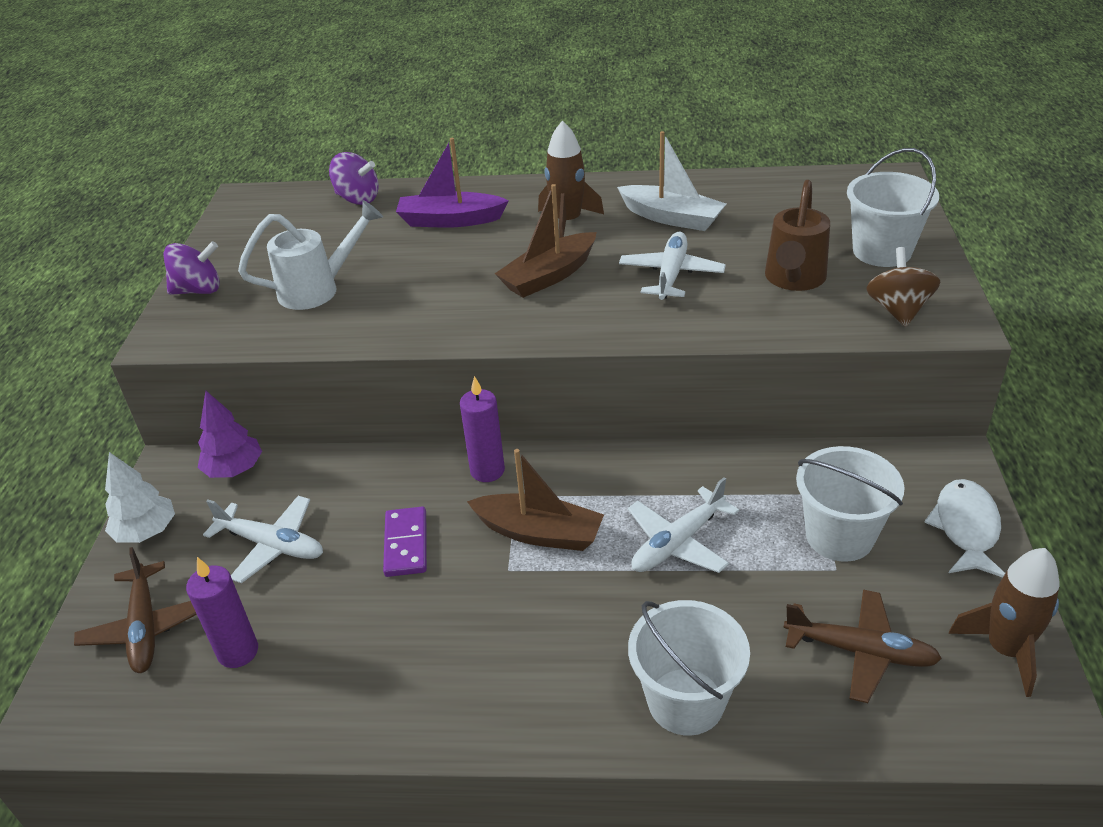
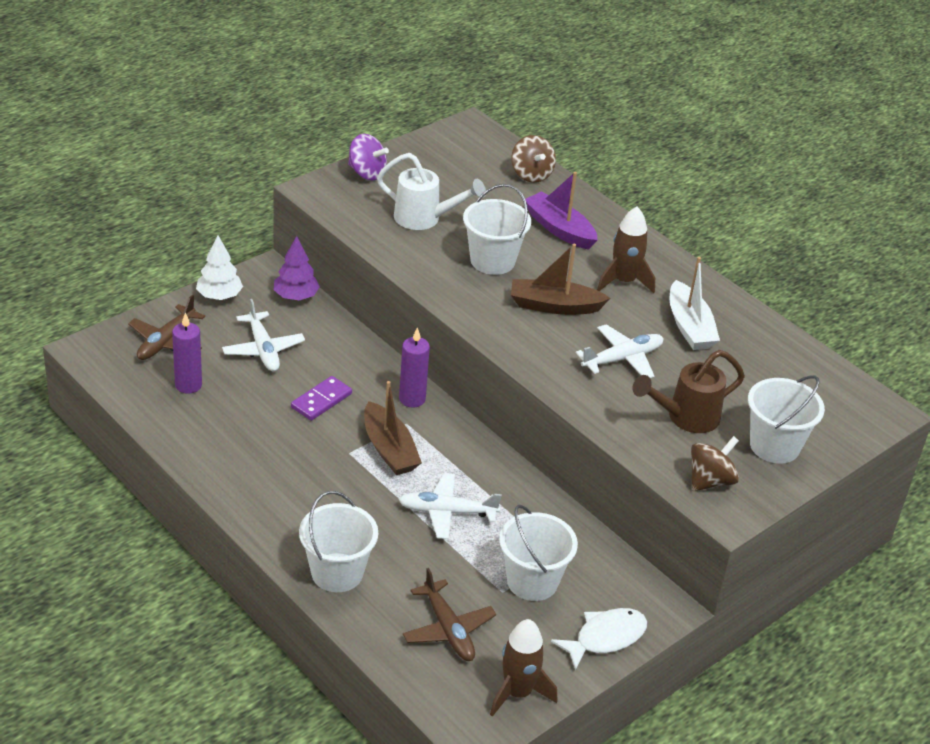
camera: 40 degrees right, 0 degrees up
purple spinning top [329,152,379,205] -> brown spinning top [511,135,556,183]
none -> white bucket [463,184,531,275]

